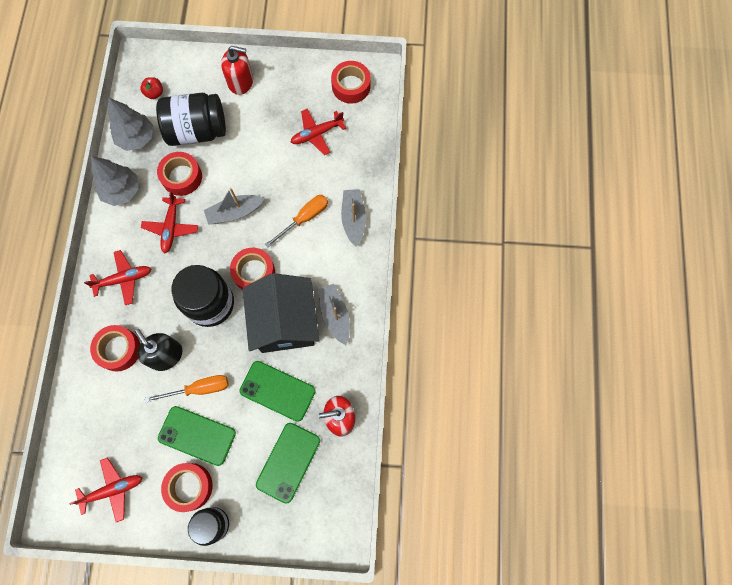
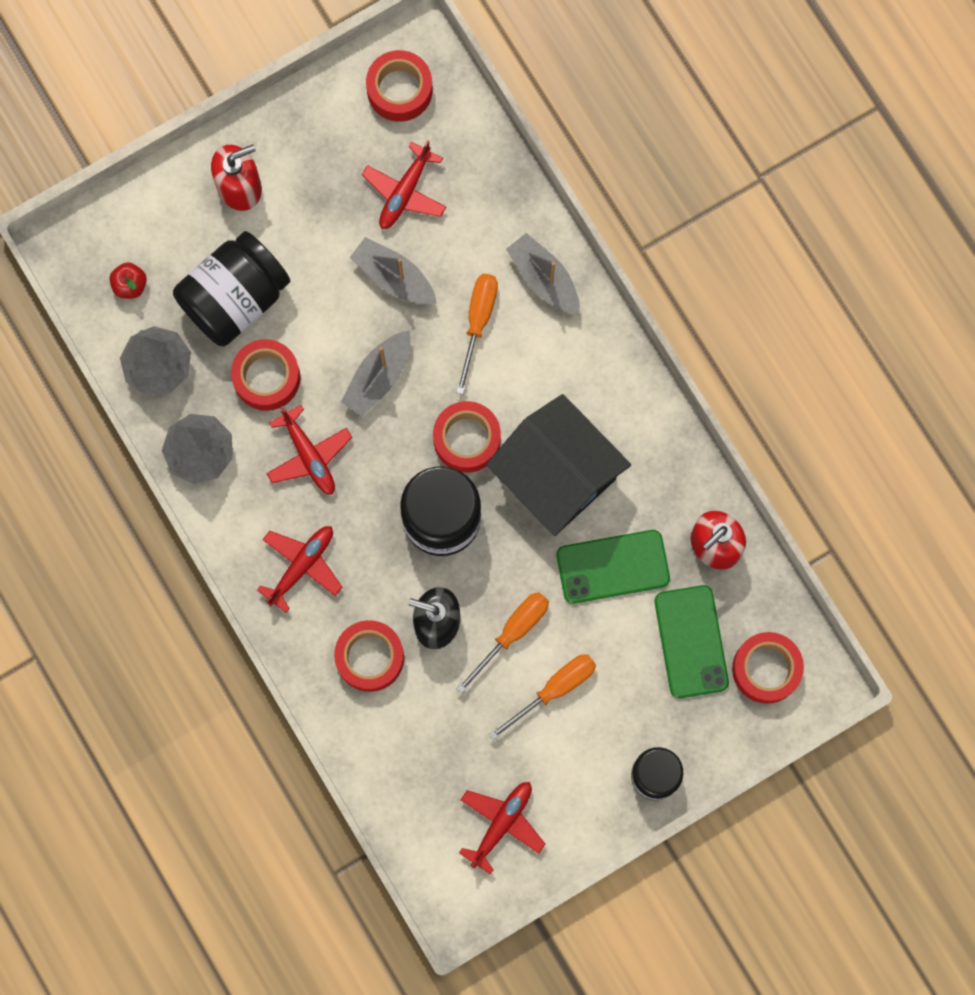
camera: 35 degrees left, 5 degrees up
green phone [158,406,236,466] -> orange screwdriver [488,654,596,741]
red tape [161,463,213,512] -> red tape moved to [732,632,804,704]
grey boat [318,284,350,345] -> grey boat moved to [350,237,437,304]

